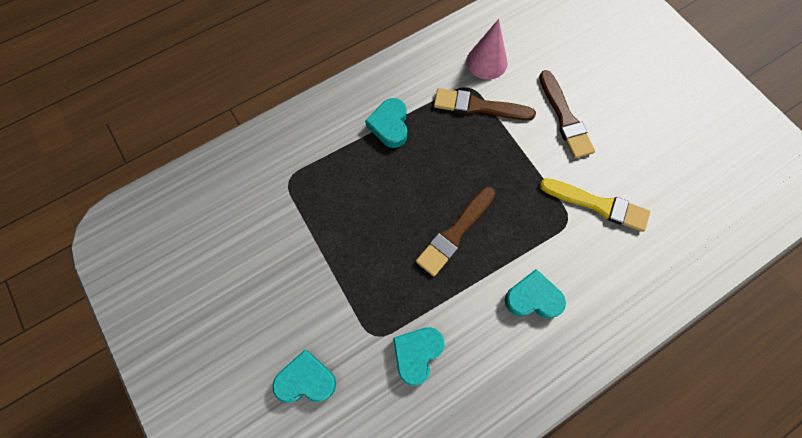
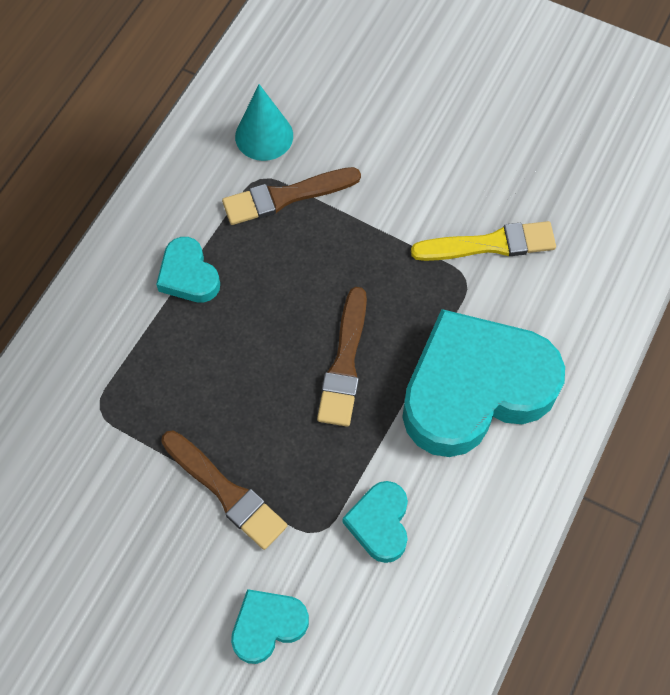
camera: 30 degrees left, 5 degrees down
pink cone [466,19,508,80] -> turquoise cone [235,84,293,161]
turquoise heart [505,269,566,319] -> turquoise heart [402,309,565,457], size x2.21
brown brush [539,70,595,159] -> brown brush moved to [161,431,287,550]

